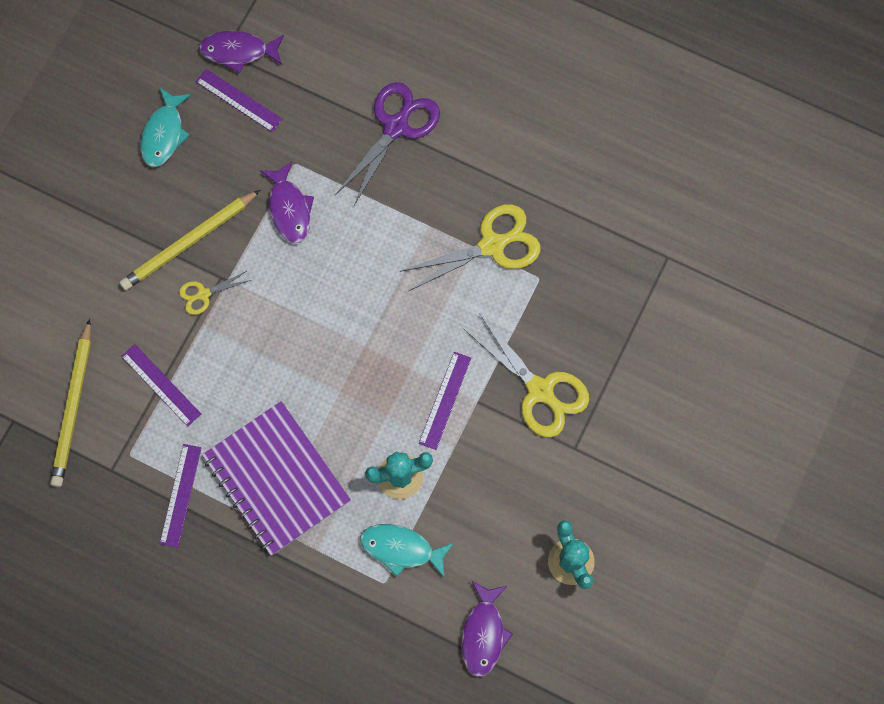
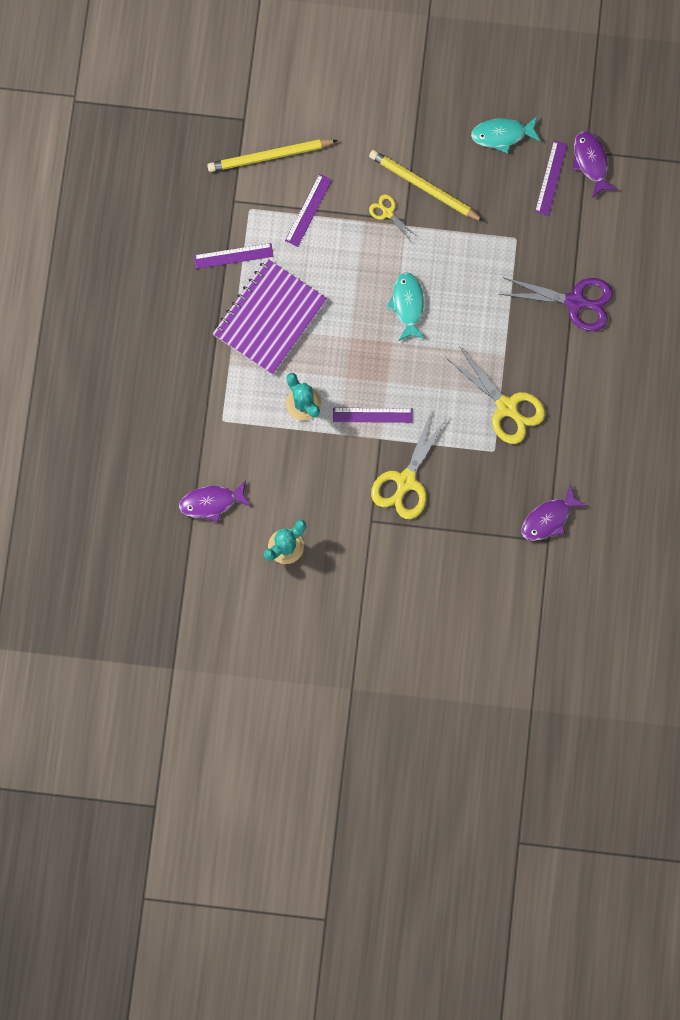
camera: 70 degrees right, 5 degrees up
purple fish [260,161,314,243] -> purple fish moved to [521,484,587,541]
turquoise fish [360,524,454,578] -> turquoise fish moved to [387,272,426,341]

